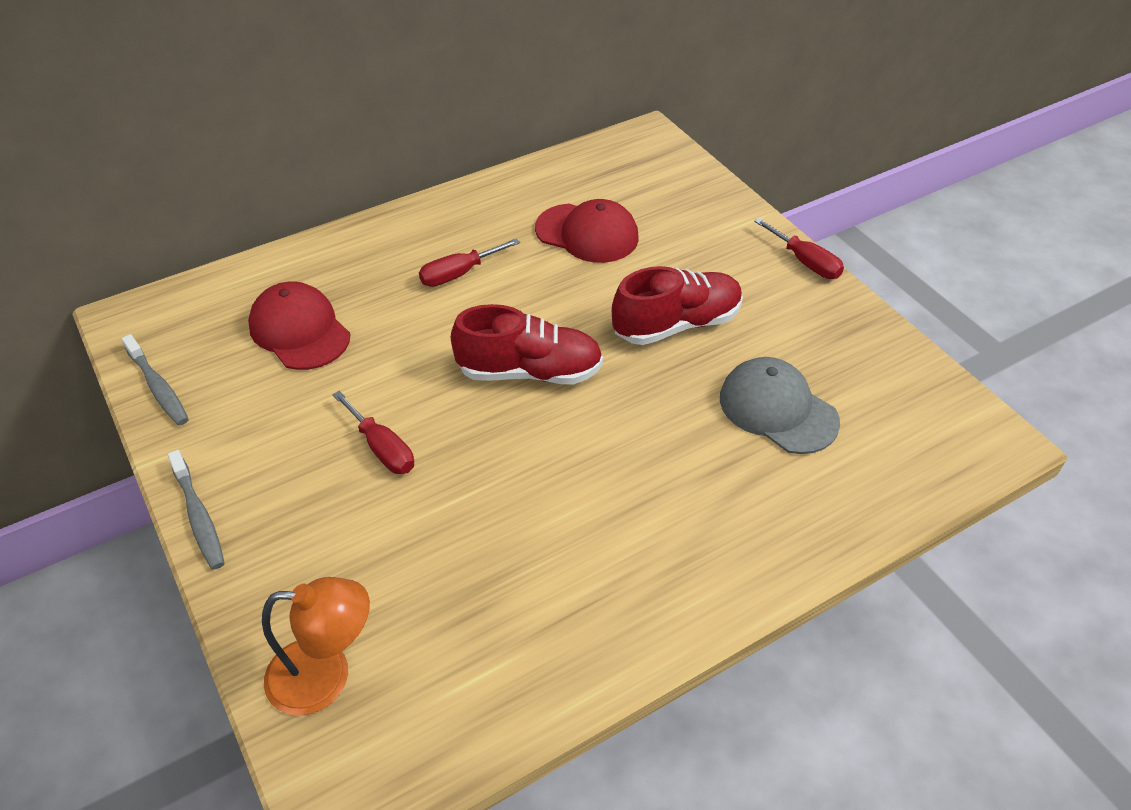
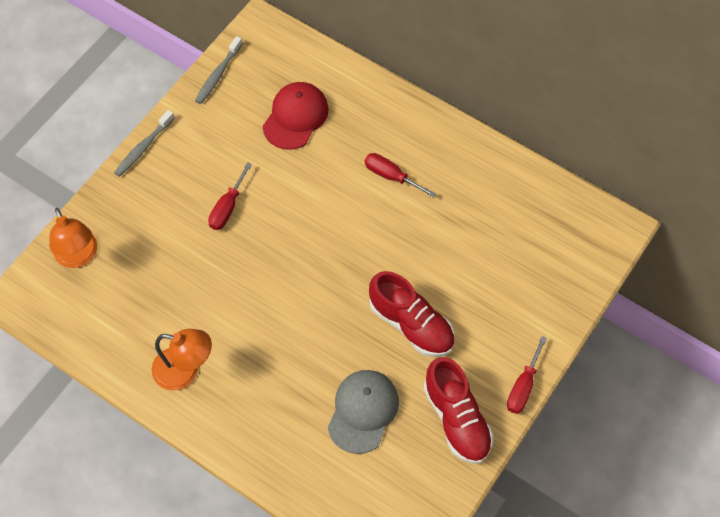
camera: 65 degrees right, 15 degrees up
red shoe [451,304,603,384] -> red shoe moved to [424,357,494,464]
red cap [535,199,639,263] -> none
none -> orange lamp [152,329,212,390]

